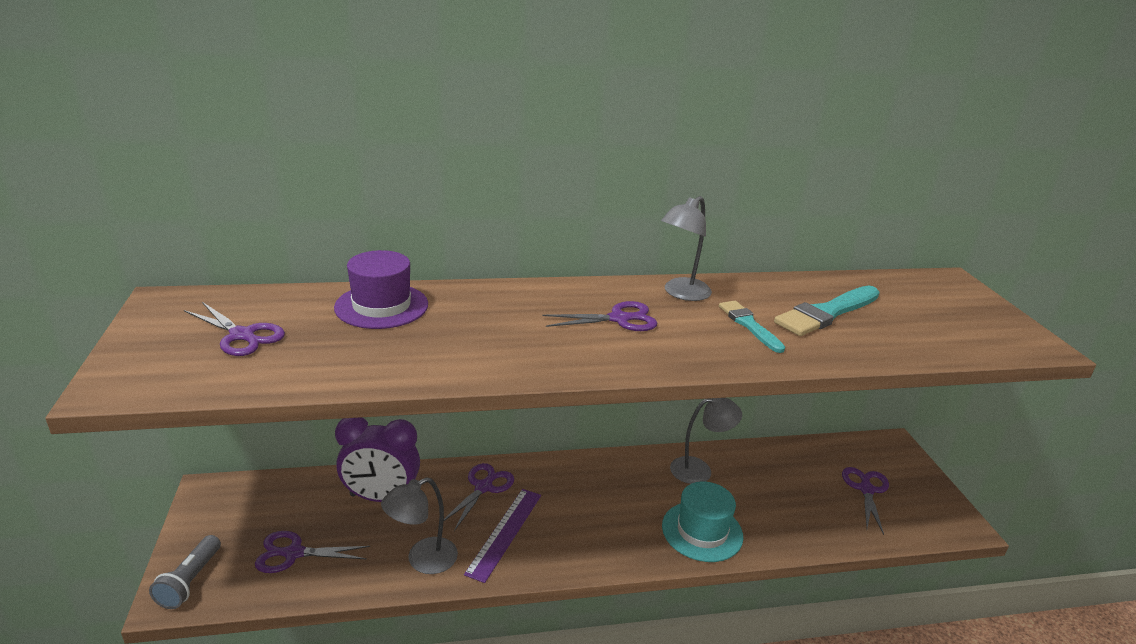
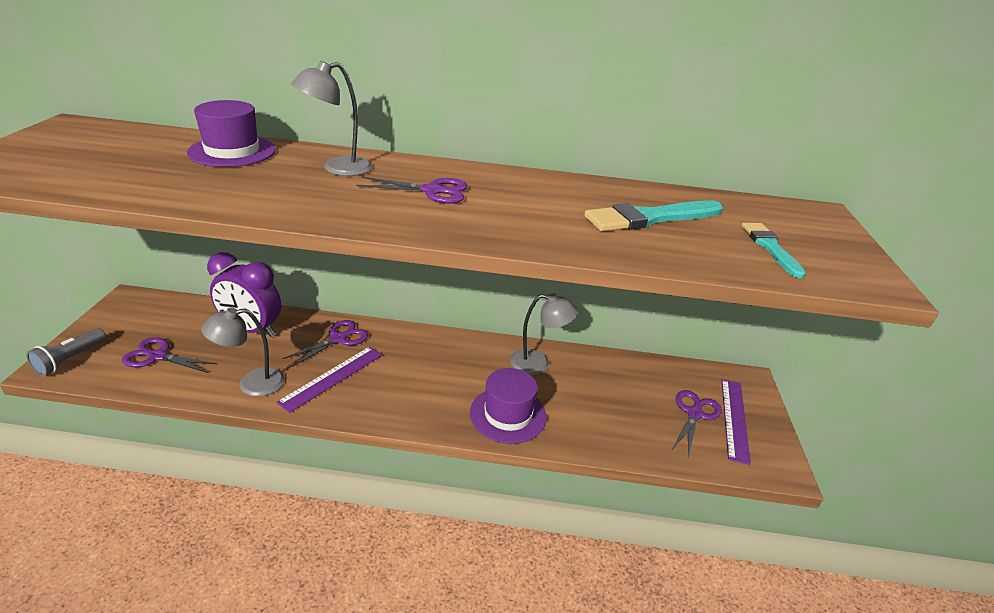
camera: 15 degrees right, 5 degrees up
purple scissors [184,302,285,356] -> none
grey lamp [661,196,712,301] -> grey lamp moved to [292,61,372,176]
turquoise hat [662,482,743,562] -> purple hat [470,368,547,444]
turquoise brush [719,301,785,353] -> turquoise brush moved to [742,223,806,278]
none -> purple ruler [722,379,751,465]

